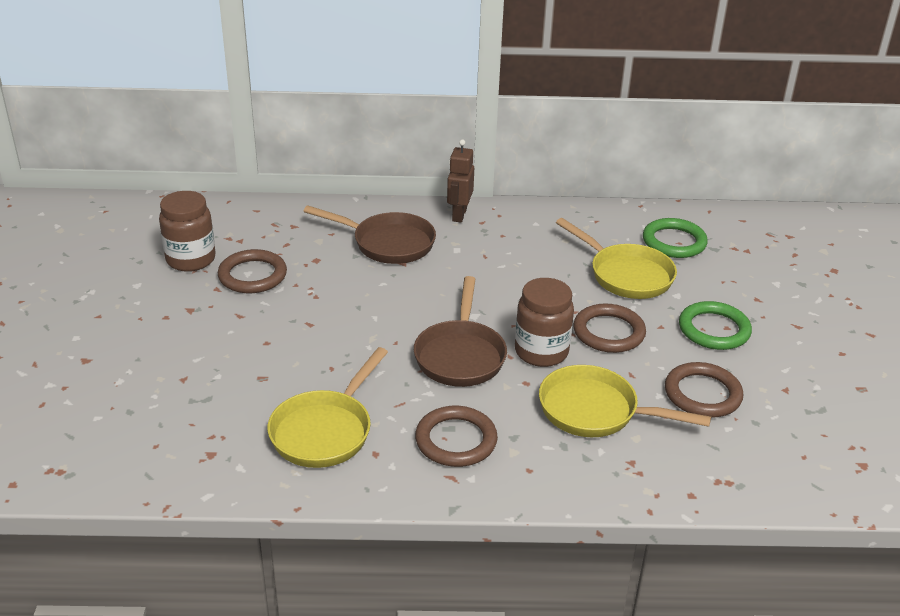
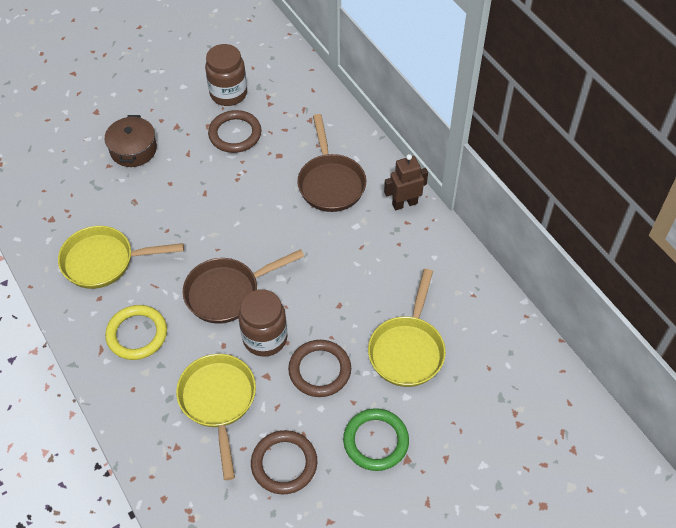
camera: 60 degrees right, 20 degrees up
brown ring [415,406,498,467] -> yellow ring [105,305,167,360]
green ring [643,218,708,258] -> none
none -> brown pot [105,115,157,167]

